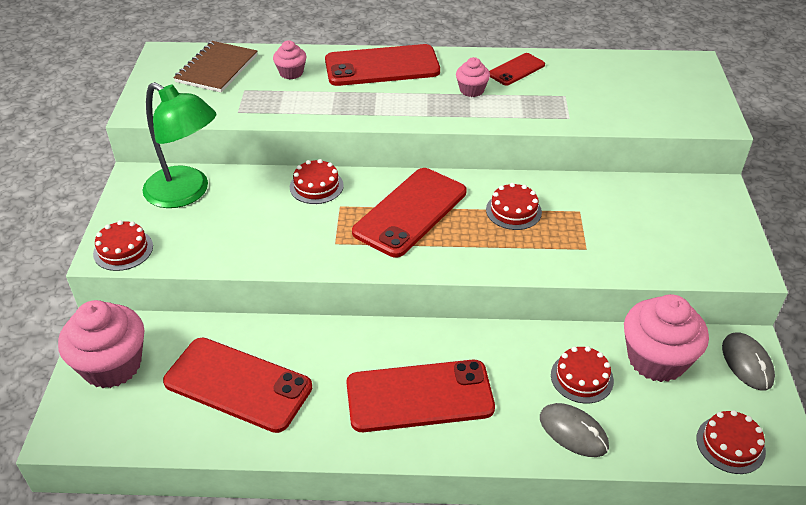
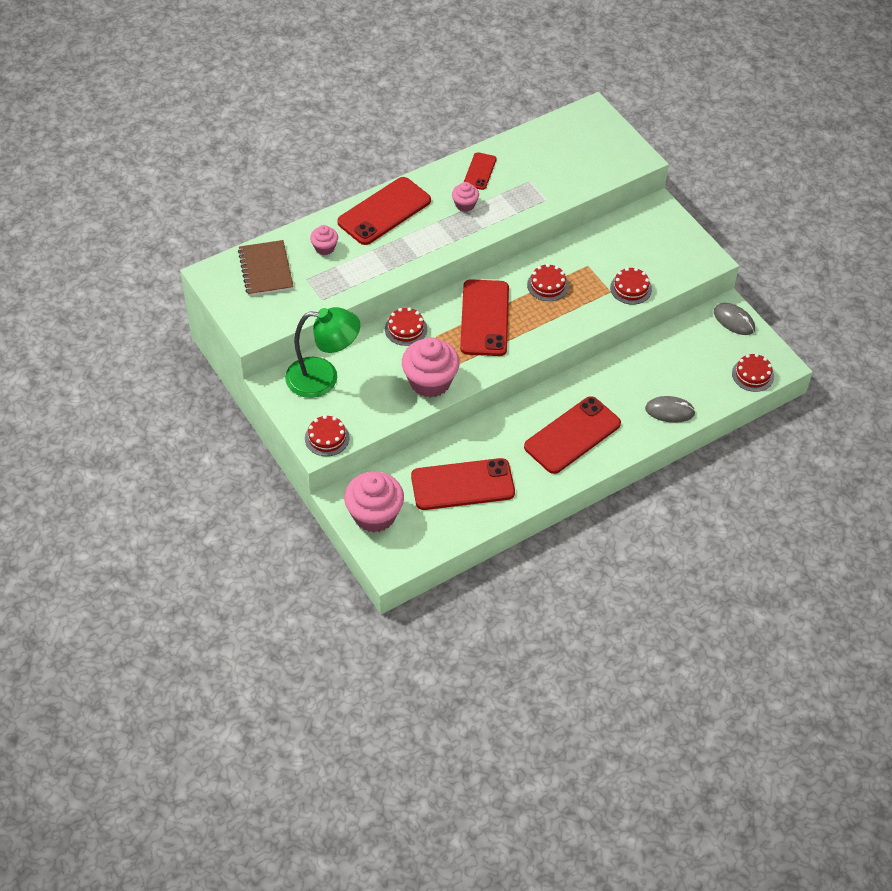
camera: 35 degrees left, 10 degrees up
red cake [551,346,614,404] -> red cake moved to [610,267,652,305]
pink cupcake [624,294,709,382] -> pink cupcake moved to [402,337,460,398]

